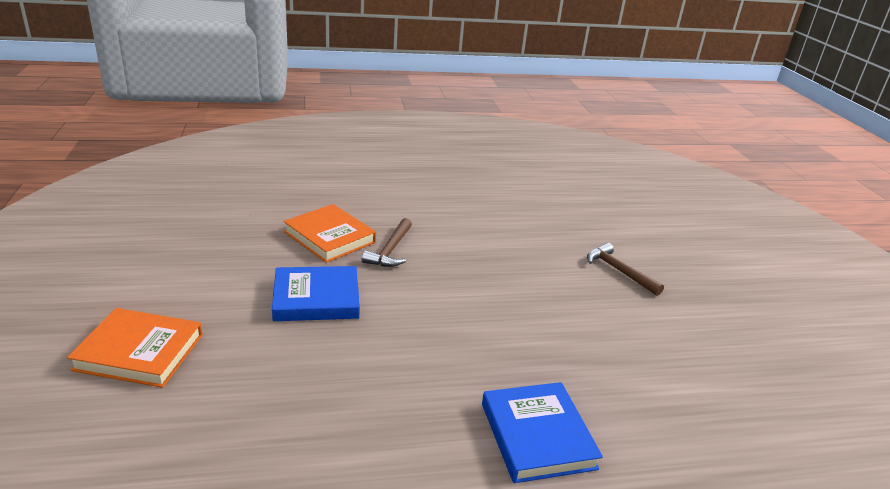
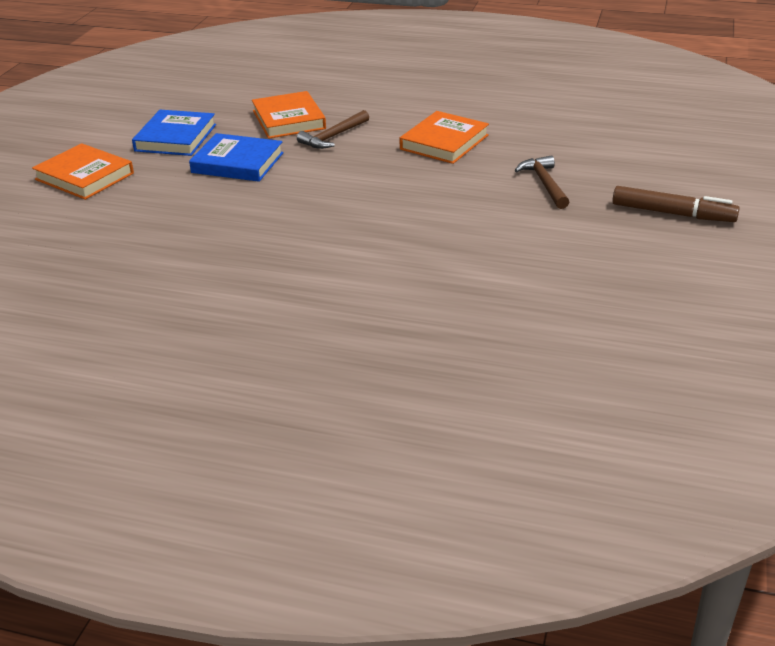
camera: 30 degrees right, 5 degrees up
blue book [482,382,603,483] -> blue book moved to [132,110,216,156]
none -> orange book [400,111,489,164]
none -> brown marker [612,186,740,222]

